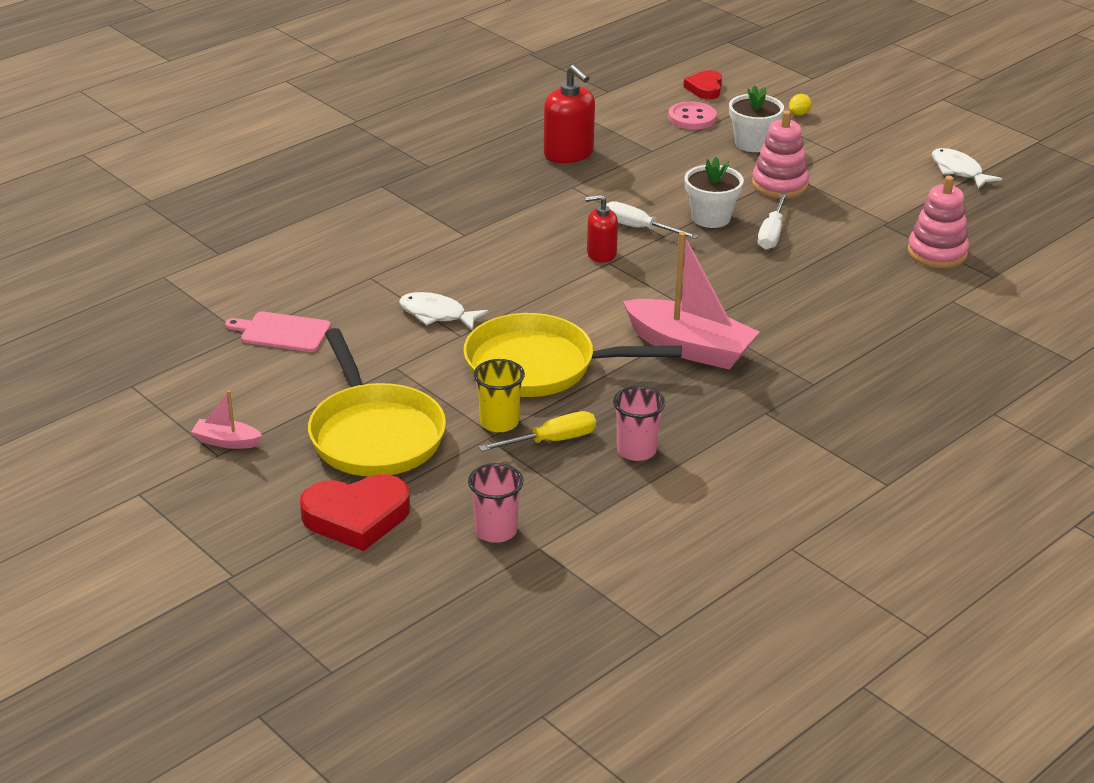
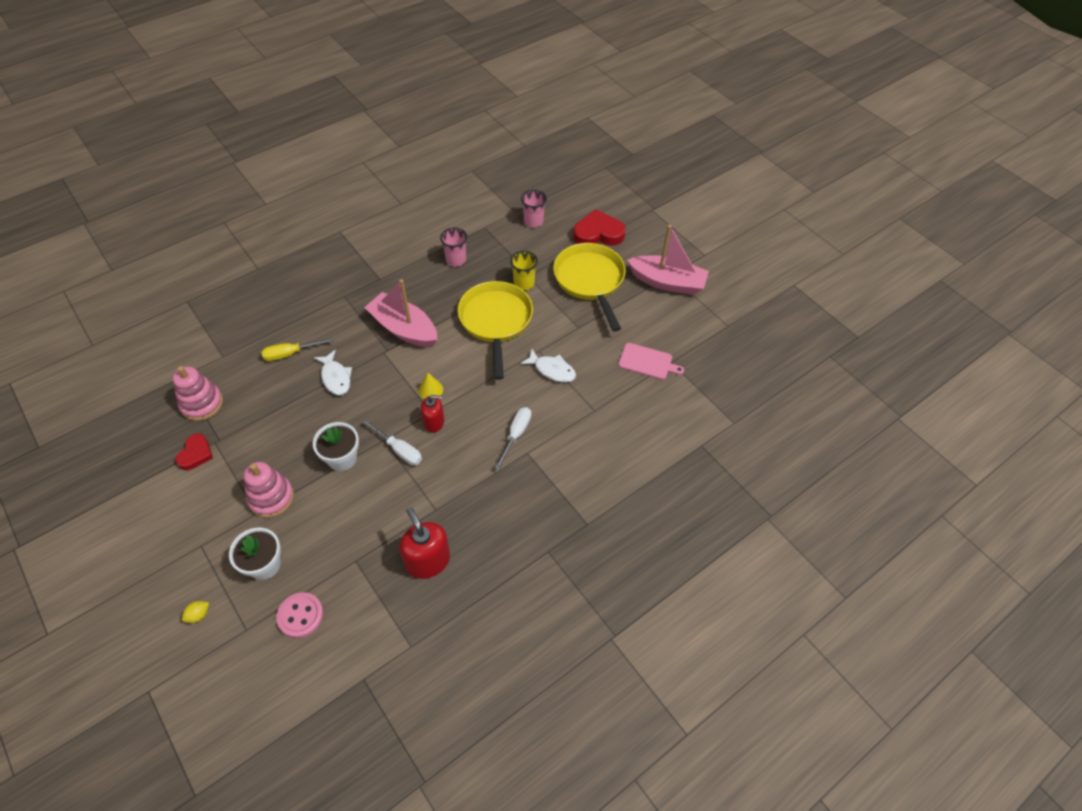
camera: 175 degrees left, 20 degrees up
pink boat [191,390,262,449] -> pink boat [627,225,709,295], size x2.16
yellow pan [463,313,682,397] -> yellow pan turned 105 degrees counterclockwise [458,281,533,380]
yellow screwdriver [479,411,596,452] -> yellow screwdriver moved to [261,338,333,361]
red heart [684,70,722,99] -> red heart moved to [176,434,213,470]
white screwdriver [758,193,787,250] -> white screwdriver moved to [495,407,531,470]
white fish [932,148,1002,189] -> white fish moved to [314,350,352,395]
none -> yellow cone [418,373,443,399]

